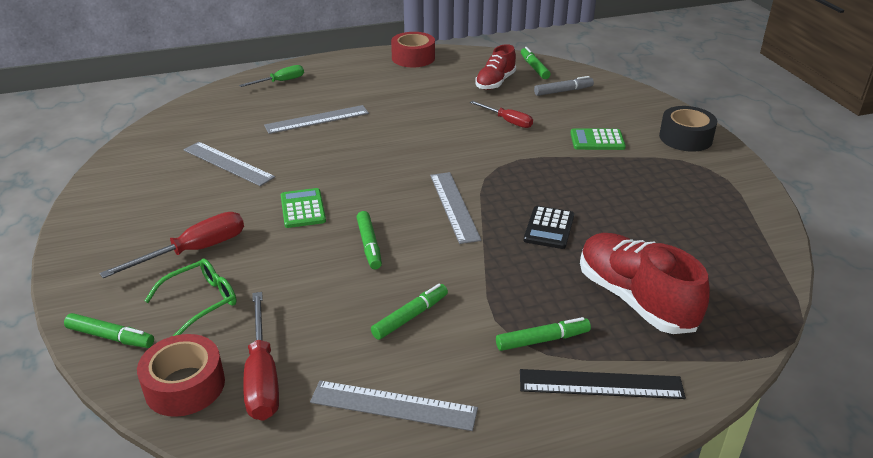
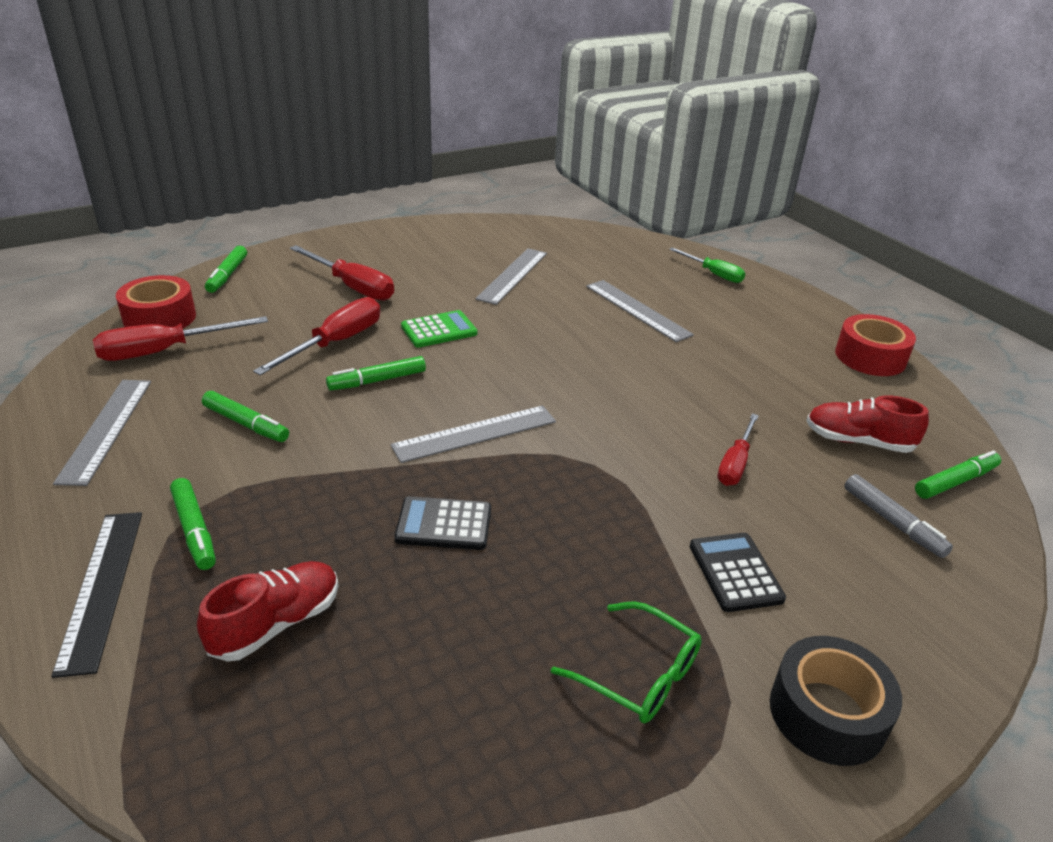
camera: 75 degrees right, 0 degrees up
green glasses [145,259,237,336] -> green glasses moved to [551,601,702,723]
green calculator [570,128,626,150] -> black calculator [690,533,786,612]
red shoe [580,233,710,334] -> red shoe [197,561,338,662], size x0.63
none -> red screwdriver [253,297,380,375]

